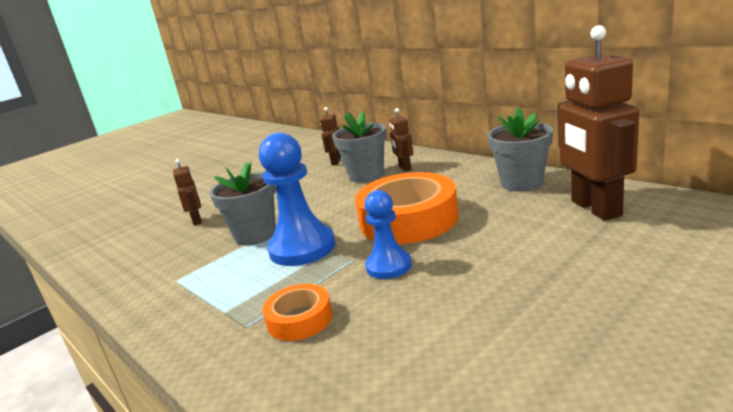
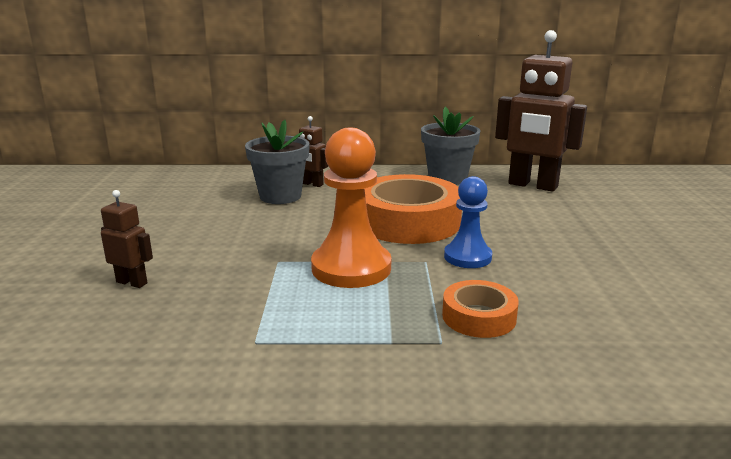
camera: 50 degrees left, 0 degrees up
grey flower pot [210,161,276,246] -> none
blue pawn [259,133,335,266] -> orange pawn [311,128,391,288]
brown robot [320,107,341,165] -> none

